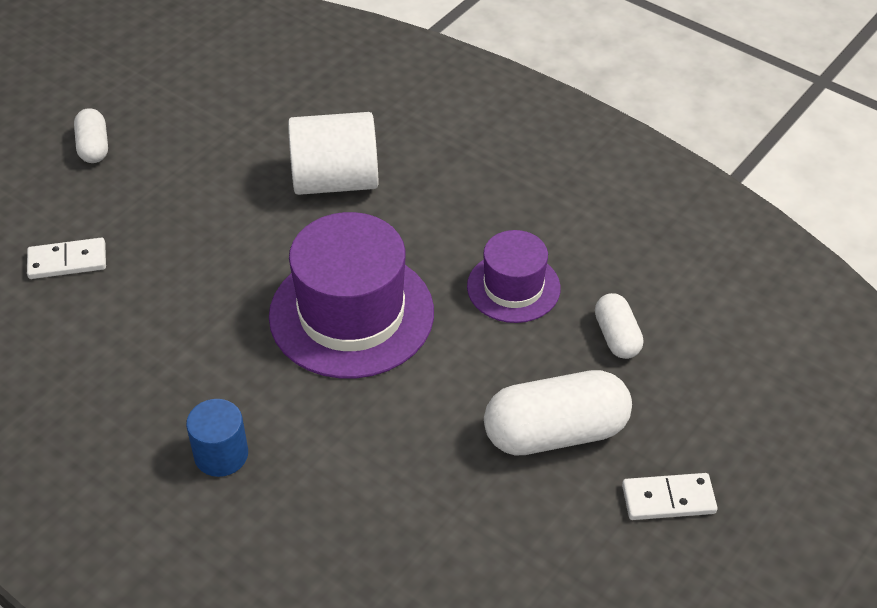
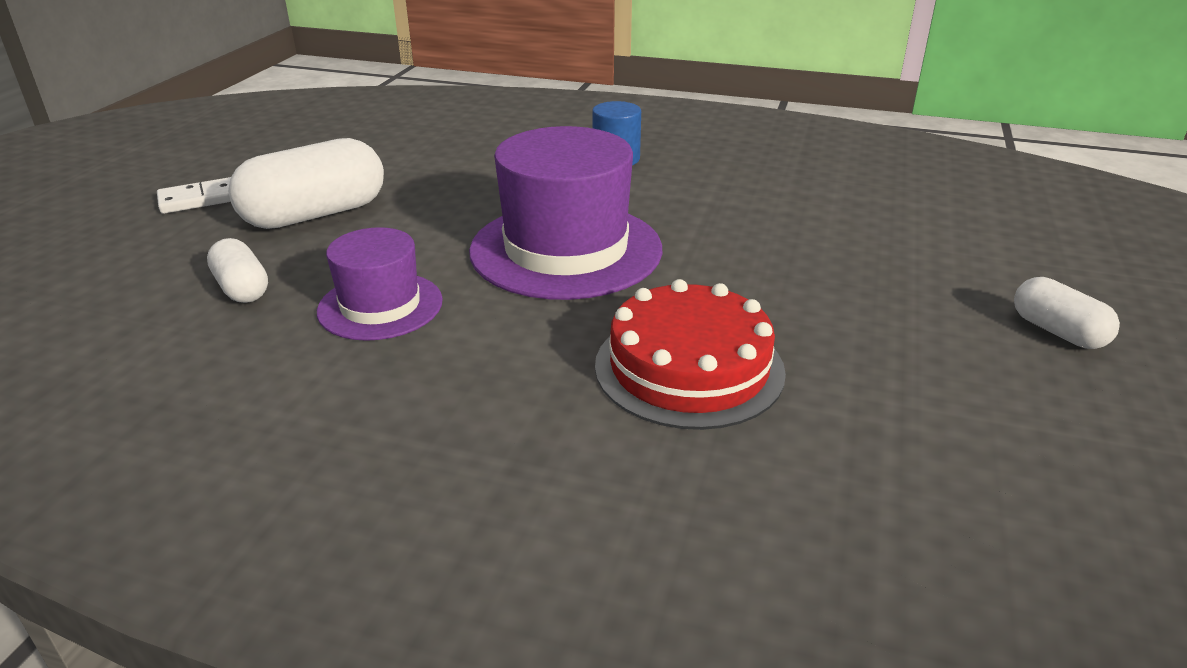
camera: 160 degrees right, 15 degrees down
white domino [27,238,106,279] -> none
white cylinder [288,112,378,195] -> red cake [595,279,786,430]

